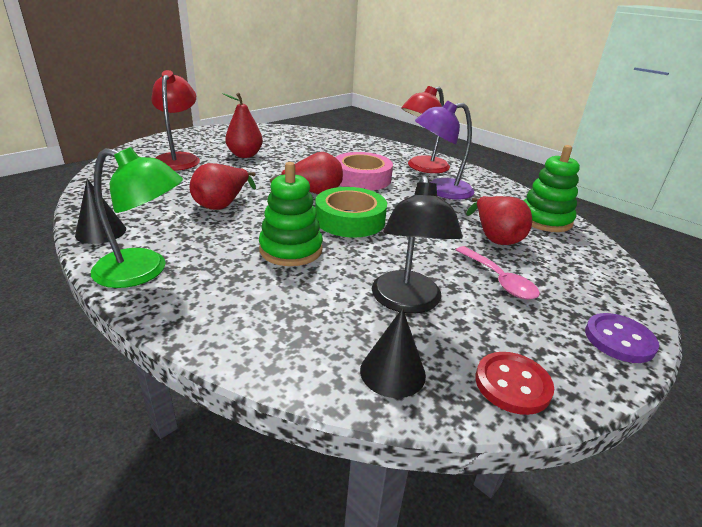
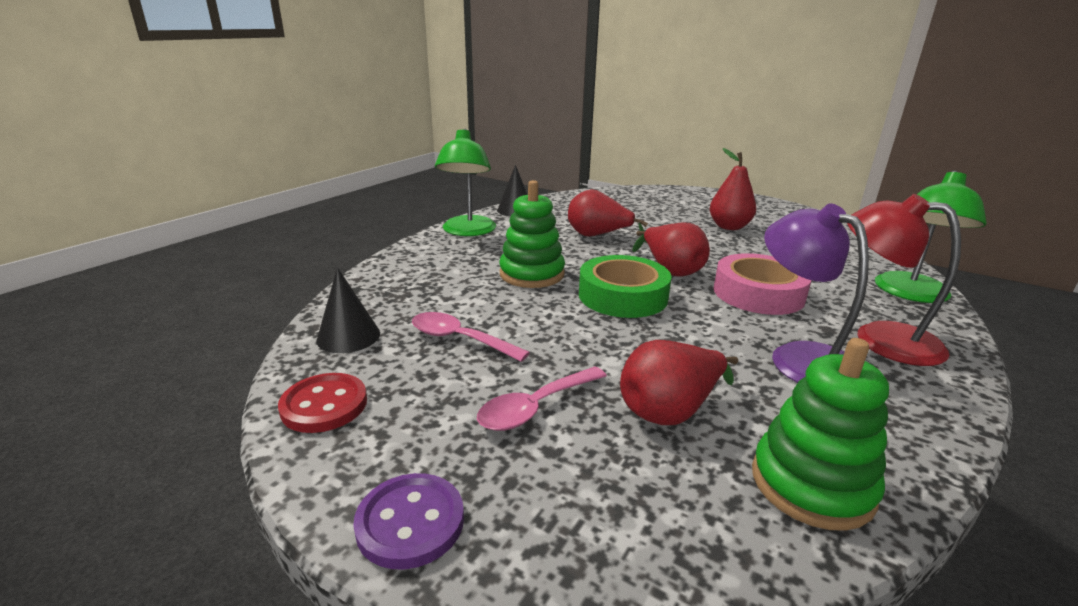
camera: 80 degrees right, 5 degrees down
red lamp [151,70,200,171] -> none
black lamp [372,175,463,314] -> pink spoon [412,312,530,362]
none -> green lamp [875,170,987,303]

